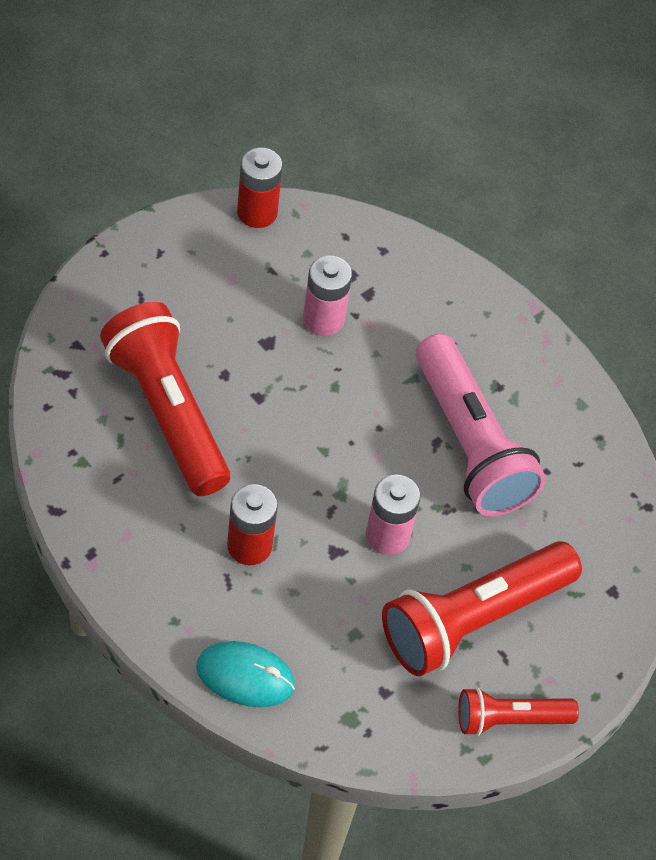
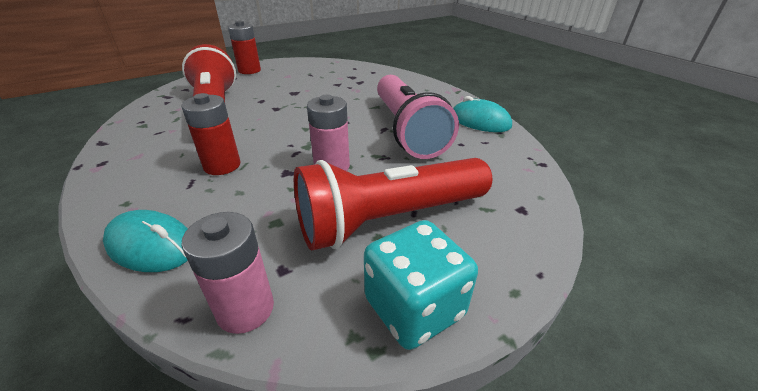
camera: 15 degrees right, 20 degrees down
red battery [237,148,283,228] -> red battery moved to [228,21,261,74]
pink battery [303,255,352,336] -> pink battery moved to [181,212,274,334]
red flashlight [458,687,579,736] -> turquoise dice [364,220,478,350]
none -> turquoise mouse [453,96,512,132]

